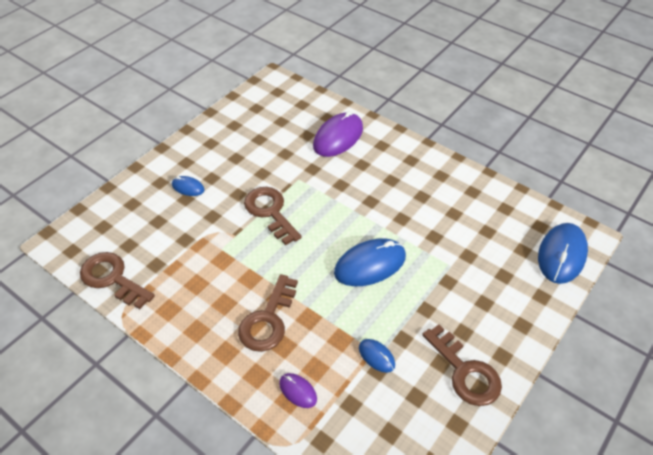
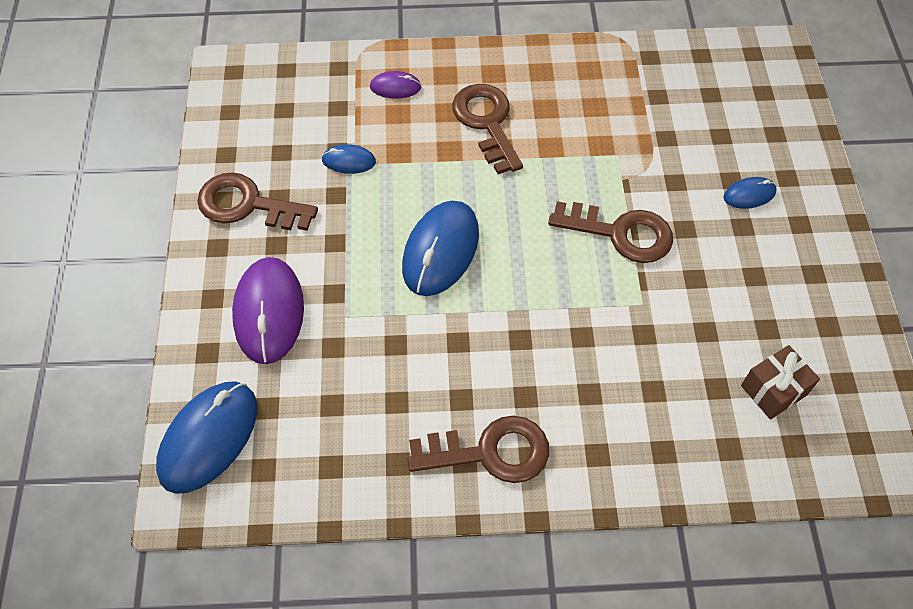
camera: 140 degrees right, 10 degrees up
brown key [80,252,155,309] -> brown key moved to [407,416,549,483]
purple mouse [313,111,363,157] -> purple mouse moved to [232,257,304,364]
blue mouse [538,223,588,284] -> blue mouse turned 45 degrees clockwise [156,381,257,494]
none -> brown gift [741,345,820,420]

